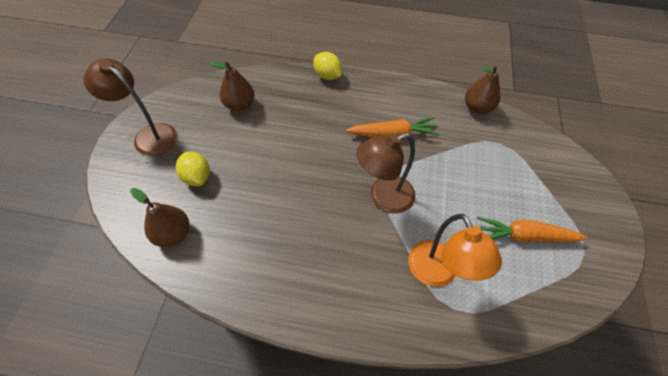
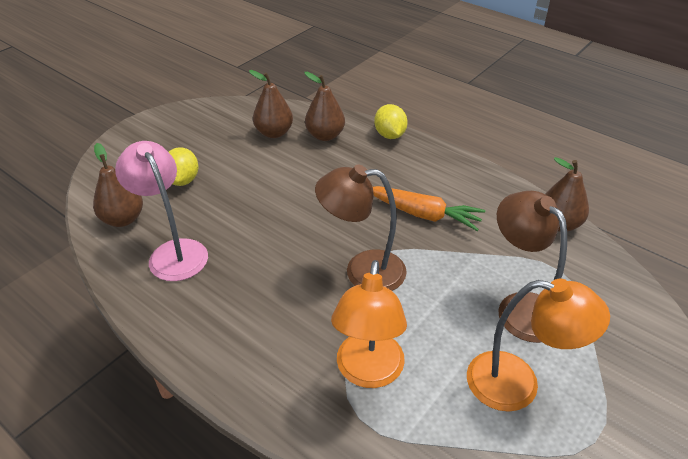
camera: 30 degrees right, 15 degrees down
brown lamp [83,58,177,156] -> brown lamp moved to [497,191,567,343]
orange carrot [477,217,588,242] -> orange lamp [467,279,610,412]
none -> pink lamp [115,141,208,281]
none -> brown pear [304,72,345,141]

